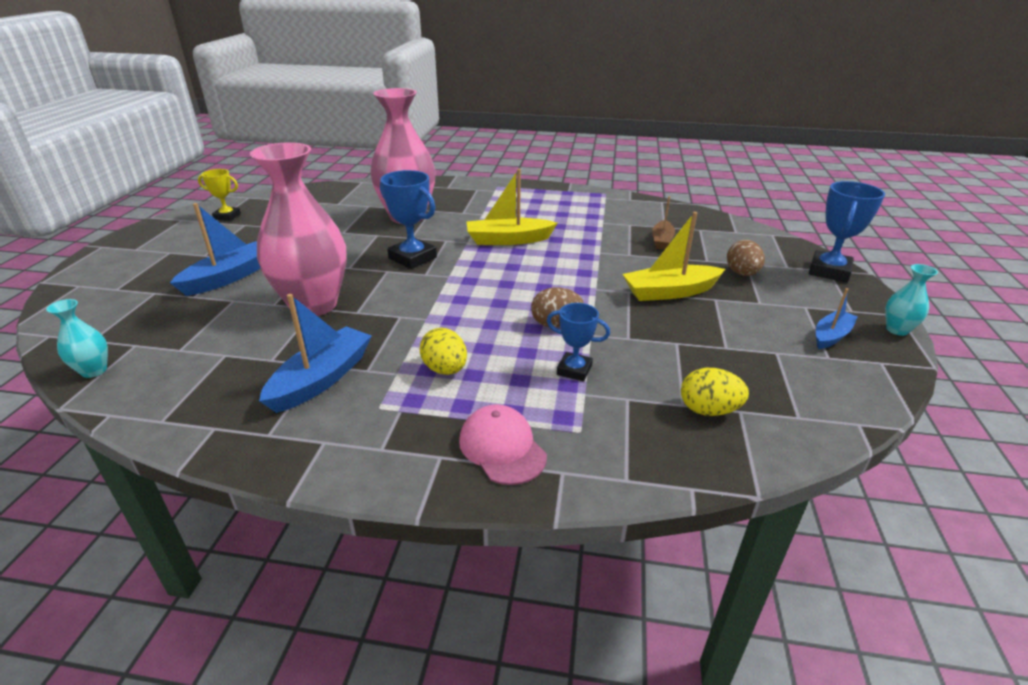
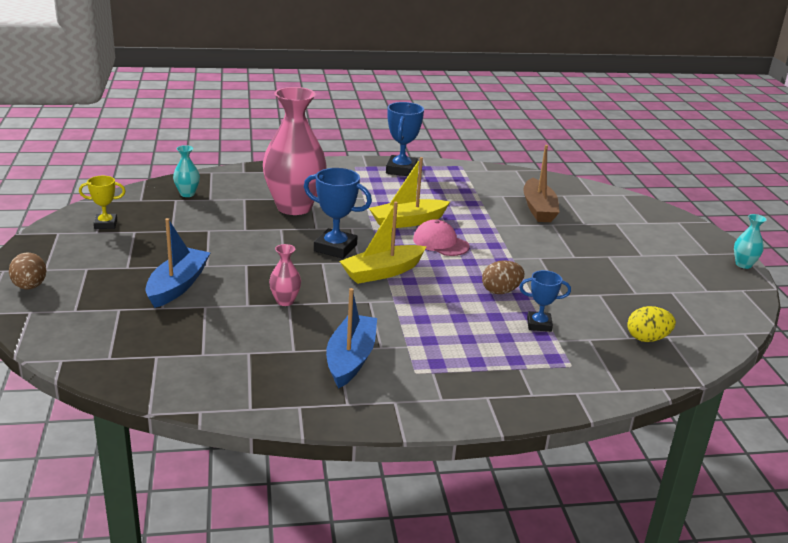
camera: 20 degrees left, 5 degrees down
turquoise vase [46,299,108,378] -> turquoise vase moved to [173,145,200,197]
pink vase [250,142,347,316] -> pink vase [269,244,301,306], size x0.42
yellow egg [419,328,467,375] -> none
pink cap [459,405,547,485] -> pink cap moved to [413,219,470,256]
yellow boat [623,212,725,301] -> yellow boat moved to [339,201,427,284]
brown boat [652,196,675,250] -> brown boat [523,145,560,222], size x1.63
brown egg [727,240,765,276] -> brown egg moved to [9,253,46,289]
blue trophy [809,181,885,282] -> blue trophy moved to [386,102,424,176]
blue boat [816,288,858,349] -> none

